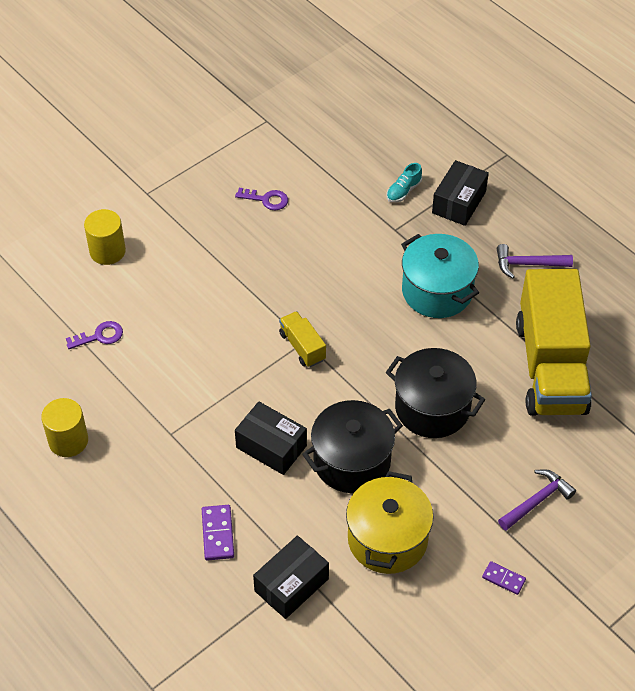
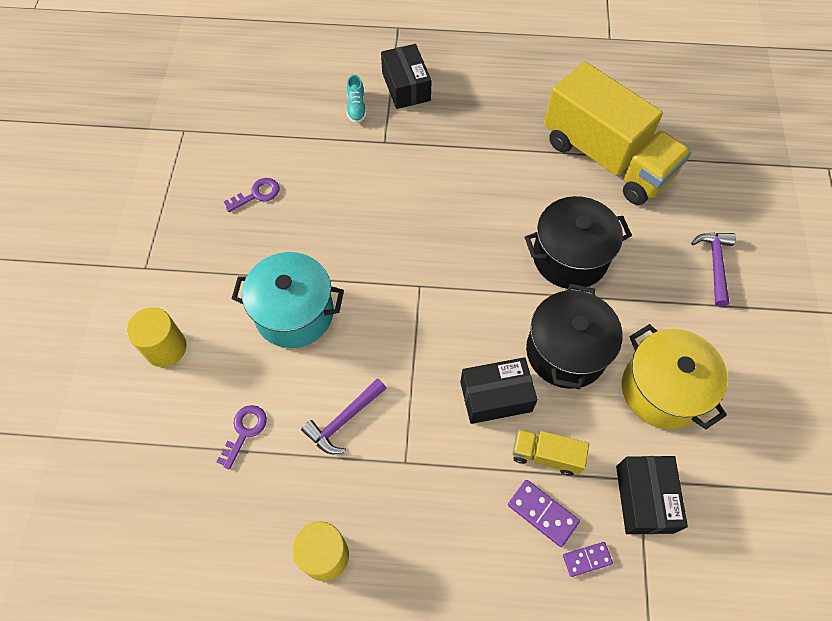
camera: 45 degrees left, 10 degrees up
yellow truck [279,311,326,367] -> yellow truck moved to [512,429,589,476]
turquoise pot [401,234,479,318] -> turquoise pot moved to [232,252,344,348]
purple domino [482,561,526,595] -> purple domino moved to [563,542,613,577]
purple hammer [497,244,573,278] -> purple hammer moved to [301,378,387,455]

